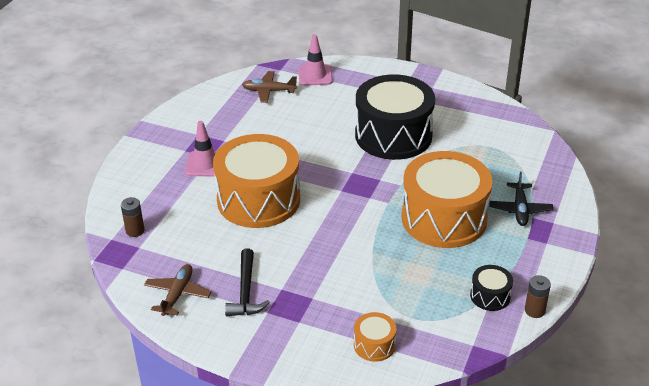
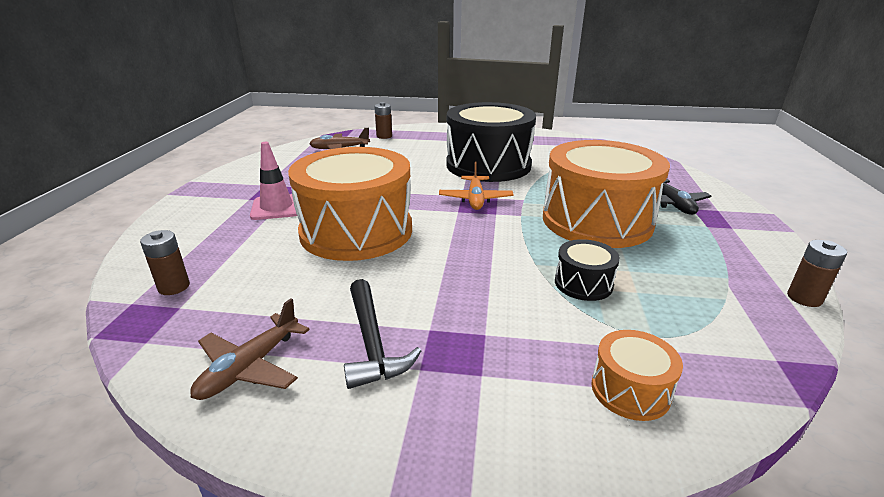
camera: 15 degrees left, 10 degrees down
brown plane [144,264,212,316] -> brown plane turned 150 degrees counterclockwise [190,298,310,400]
pink traffic cone [298,34,332,86] -> brown battery [374,102,392,139]
black drum [470,265,513,311] -> black drum moved to [555,239,620,301]
none -> orange plane [439,162,514,210]

